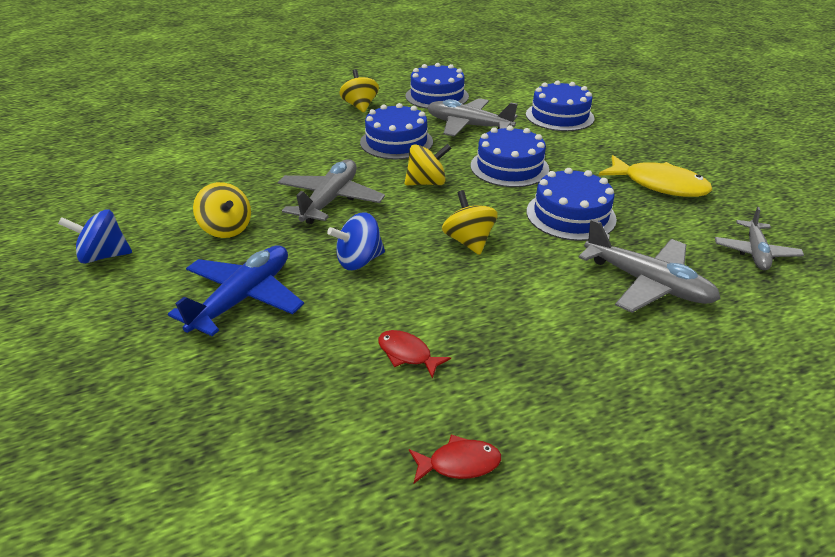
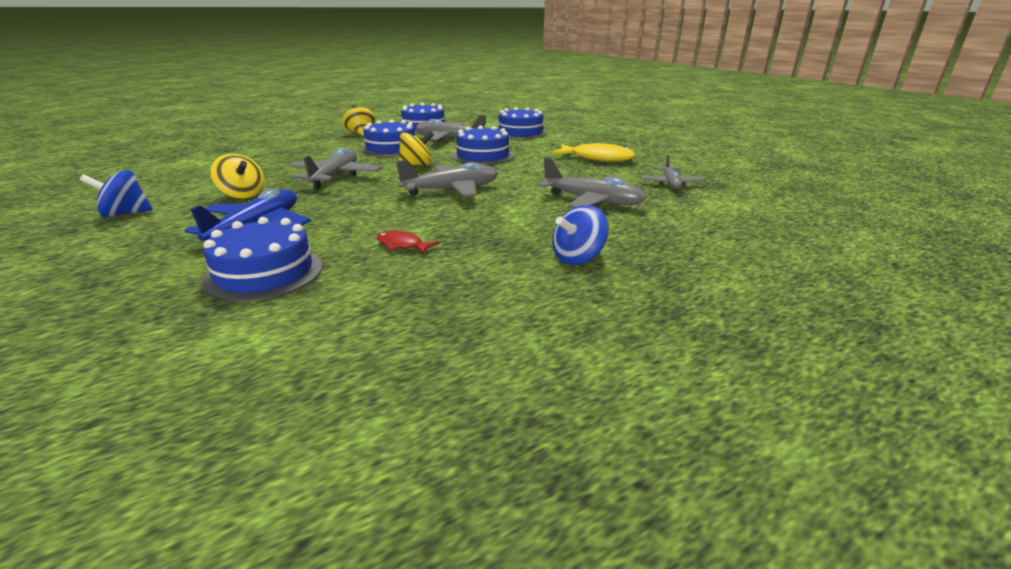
camera: 10 degrees left, 10 degrees down
blue spinning top [327,212,385,270] -> blue spinning top moved to [552,205,609,265]
red fish [409,434,501,484] -> none
yellow spinning top [442,190,498,255] -> grey plane [396,160,498,197]
blue cake [527,168,617,241] -> blue cake moved to [202,217,323,302]

